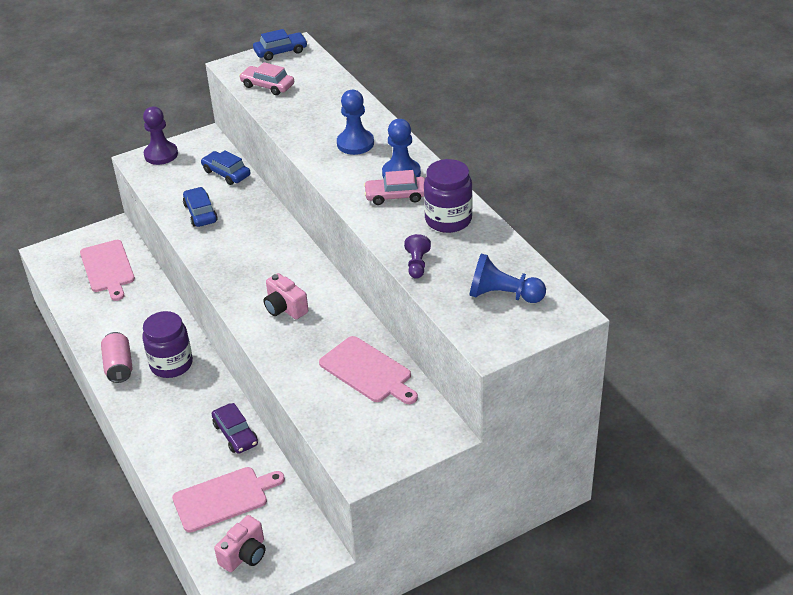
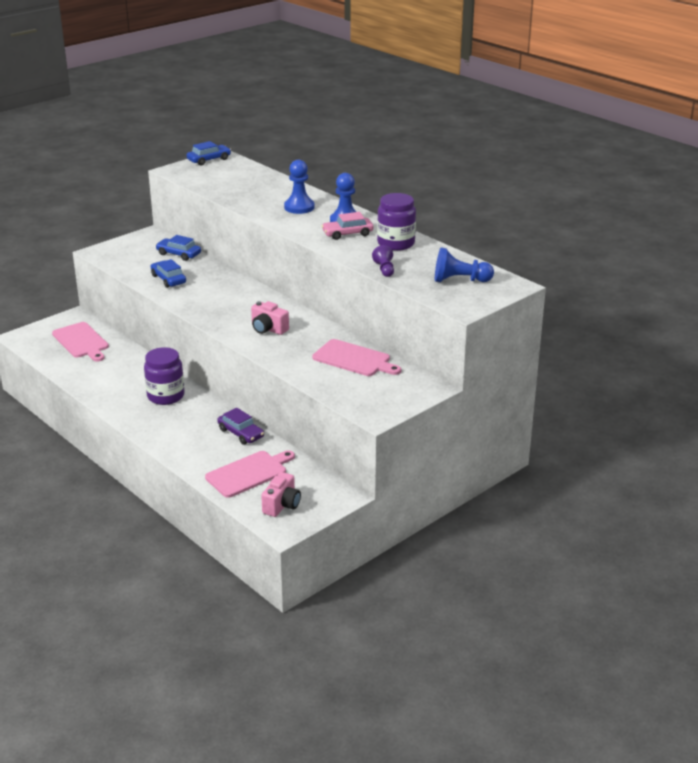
camera: 15 degrees left, 10 degrees down
pink can [101,332,132,383] -> none
purple pawn [143,107,178,165] -> none
pink car [239,62,294,95] -> none

